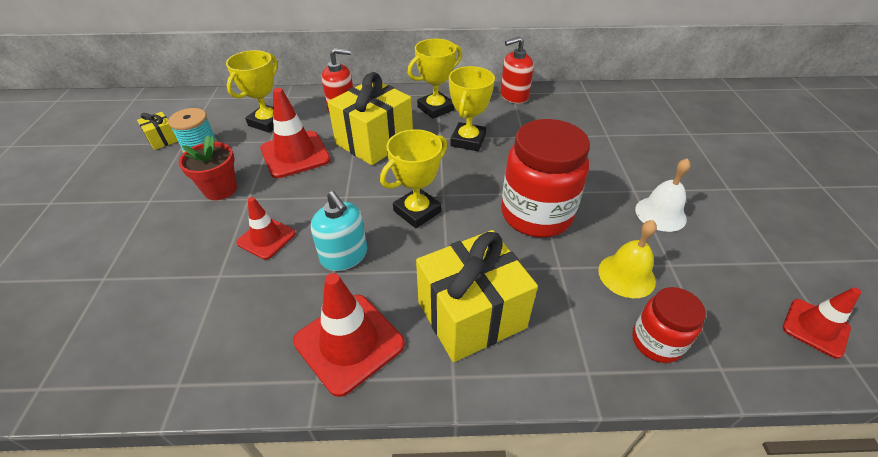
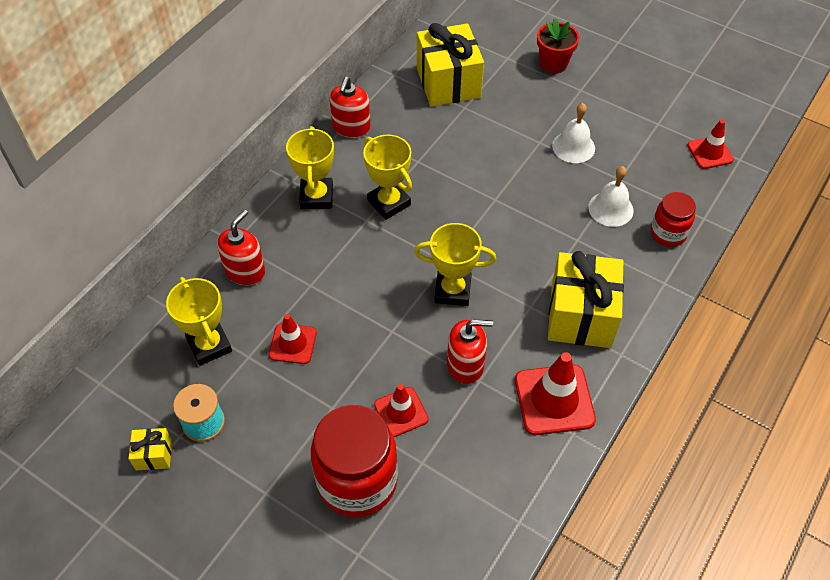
camera: 55 degrees left, 10 degrees up
red flower pot [179,135,237,200] -> red flower pot moved to [537,18,579,74]
red traffic cone [260,88,331,178] -> red traffic cone [269,314,317,364], size x0.62
turquoise soap dispenser [311,191,367,271] -> red soap dispenser [447,319,493,384]
yellow gift [327,72,413,165] -> yellow gift moved to [417,23,484,107]
yellow trophy [380,129,447,228] -> yellow trophy turned 75 degrees counterclockwise [414,223,496,306]
red jar [501,119,590,237] -> red jar moved to [311,405,398,518]
yellow bell [598,220,657,298] -> white bell [588,166,634,227]

